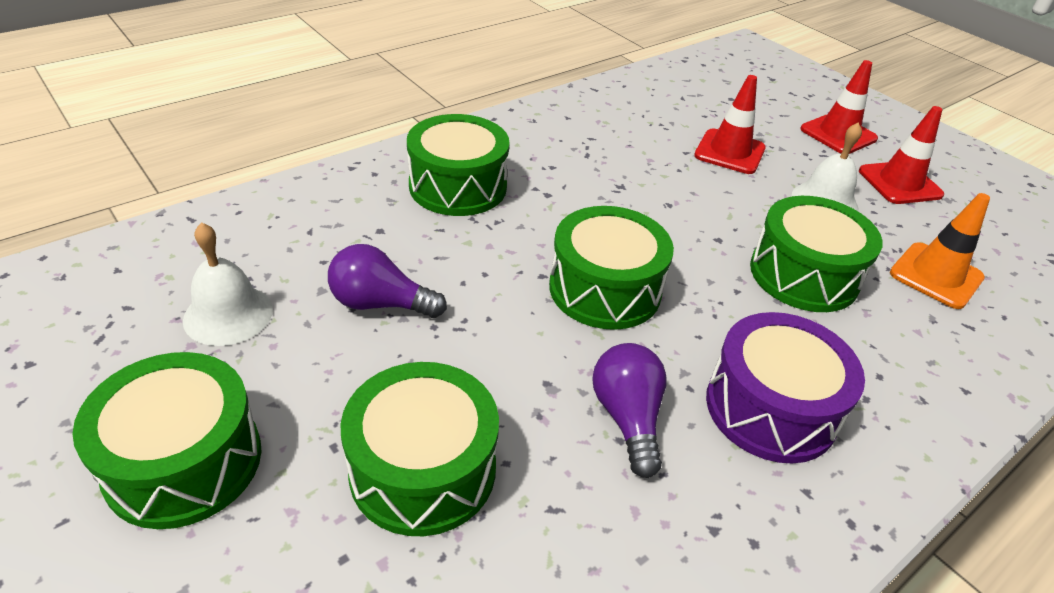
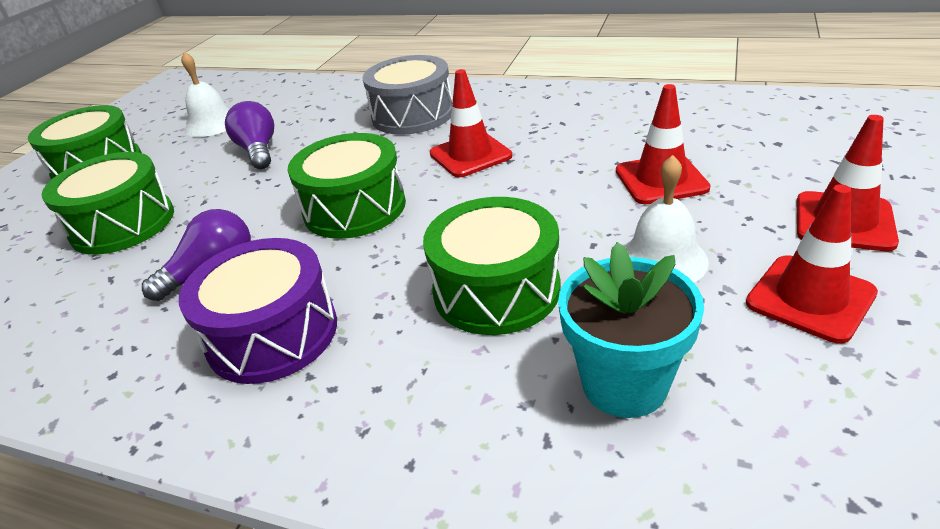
camera: 65 degrees right, 5 degrees down
green drum [407,114,510,216] -> grey drum [363,55,453,135]
orange traffic cone [890,193,990,309] -> turquoise flower pot [558,242,704,418]
none -> red traffic cone [430,69,512,177]

